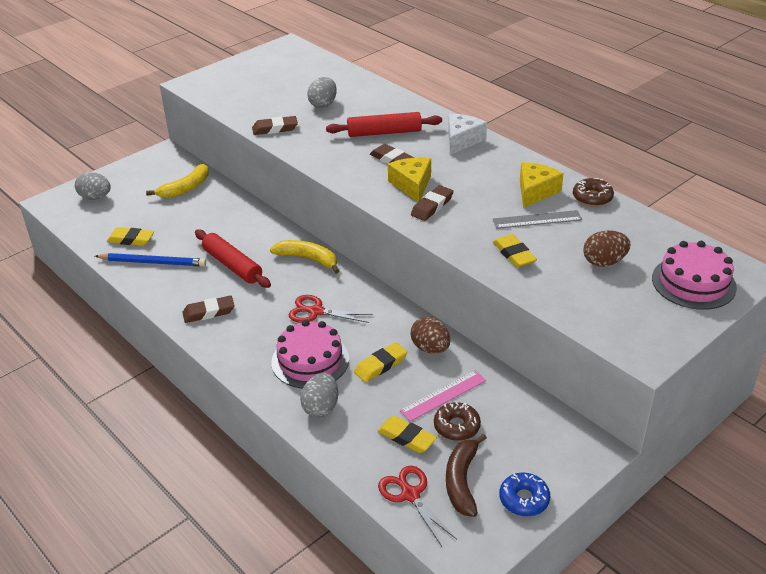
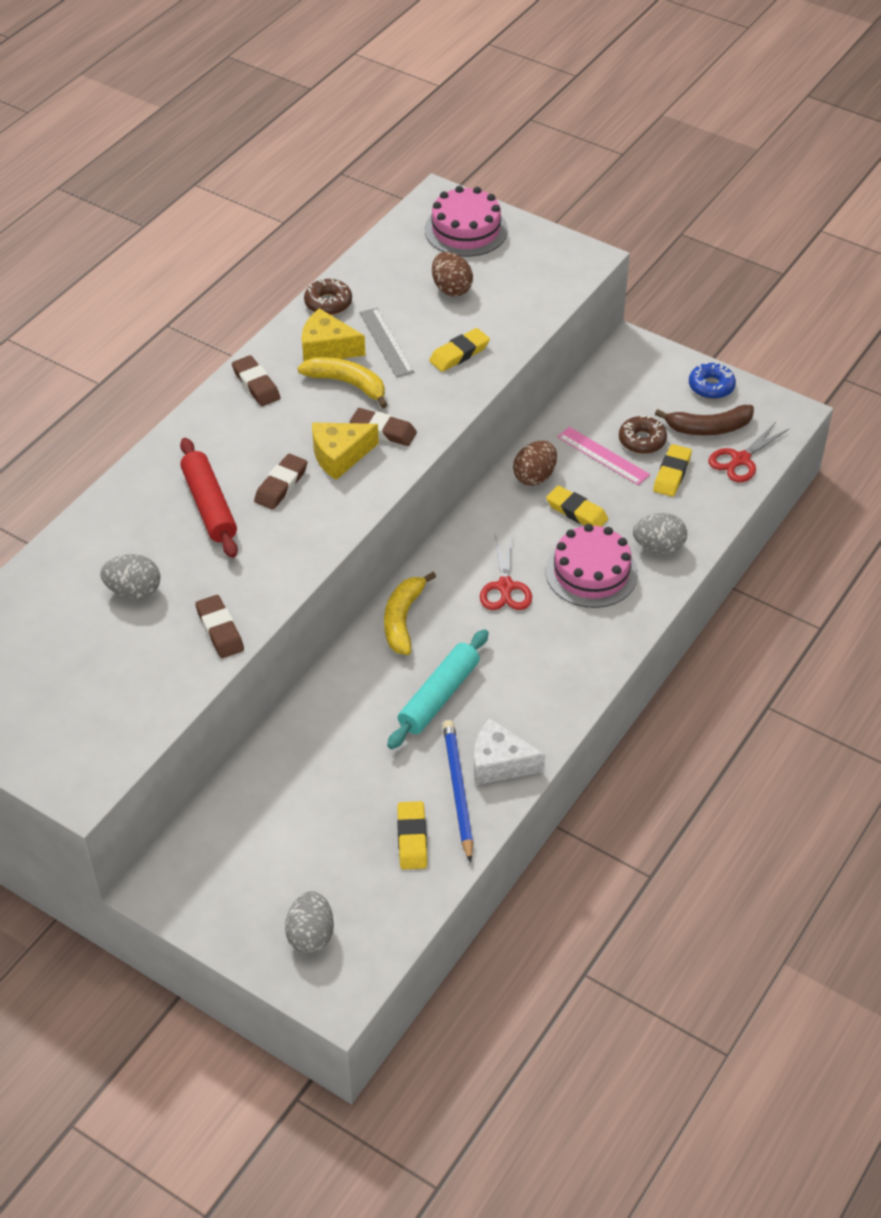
camera: 105 degrees left, 10 degrees up
yellow banana [146,164,209,198] -> yellow banana moved to [298,357,387,409]
brown eraser [182,296,235,323] -> brown eraser moved to [232,355,280,406]
red rolling pin [195,229,271,288] -> turquoise rolling pin [387,629,489,749]
white cheese [448,114,487,155] -> white cheese moved to [474,718,545,785]

